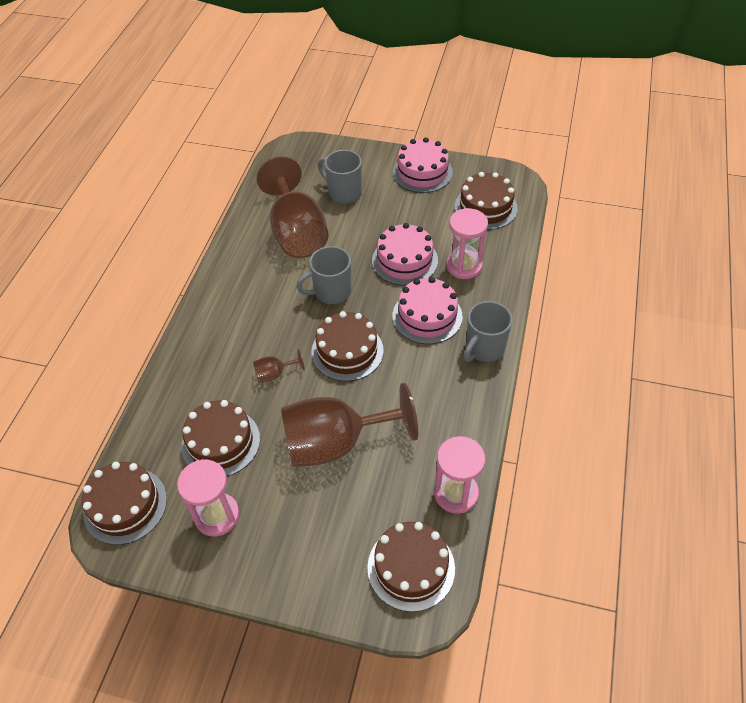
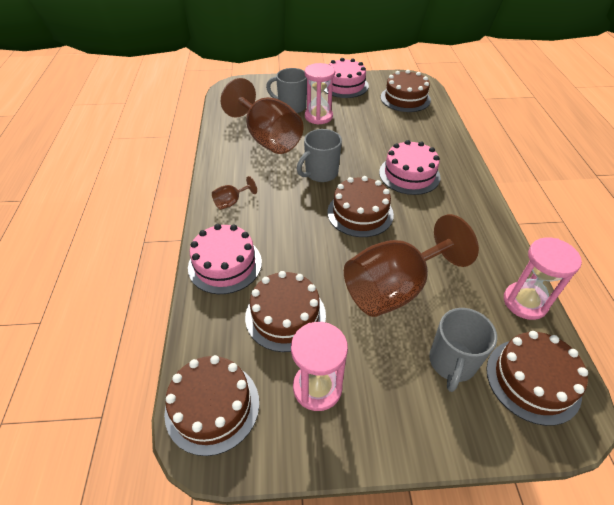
camera: 20 degrees left, 5 degrees down
brown goblet [253,349,305,383] -> brown goblet moved to [212,176,257,210]
pink cake [372,223,438,286] -> pink cake moved to [188,224,262,294]
pink hourglass [446,208,488,279] -> pink hourglass moved to [305,63,335,125]
grey mug [464,301,512,362] -> grey mug moved to [429,308,497,392]

